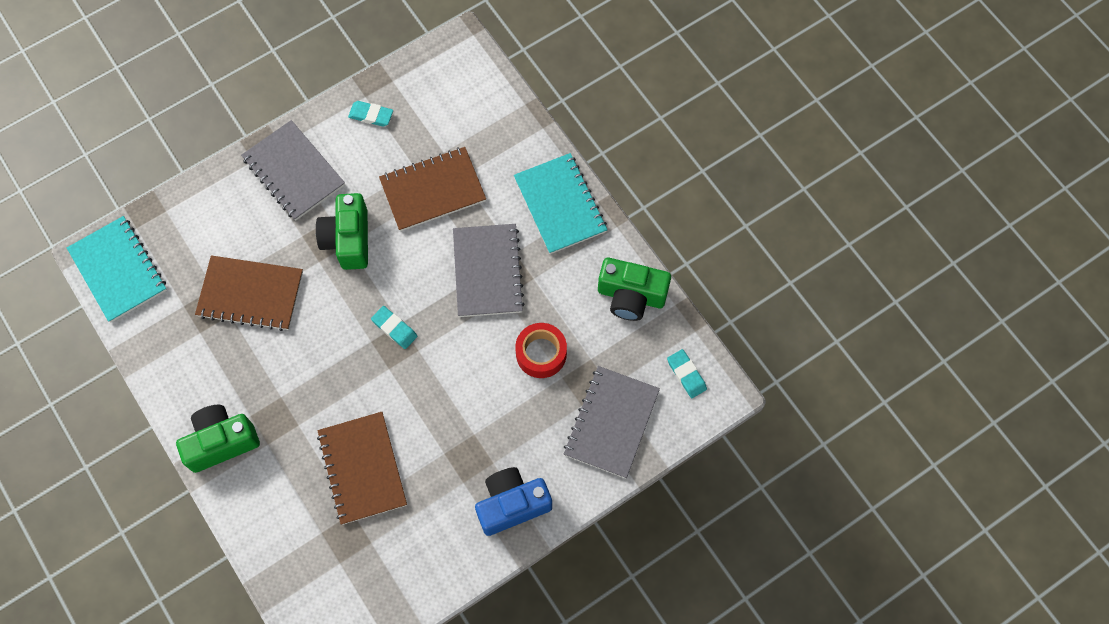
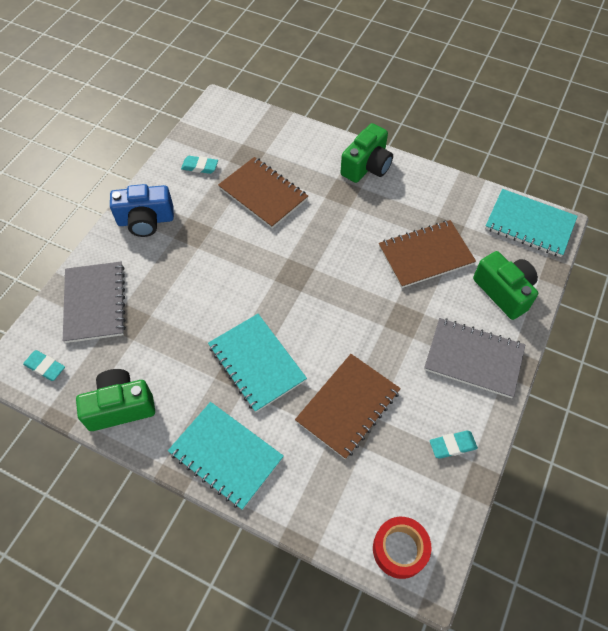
camera: 150 degrees right, 10 degrees down
green camera [316,193,368,270] -> green camera moved to [473,251,538,320]
turquoise eraser [371,306,417,349] -> turquoise eraser moved to [181,156,218,174]
grey notebook [453,224,525,317] -> turquoise notebook [208,314,307,413]
blue camera [475,467,552,536] -> blue camera turned 45 degrees clockwise [110,184,174,237]
red tape [515,323,567,378] -> red tape moved to [373,517,431,579]

